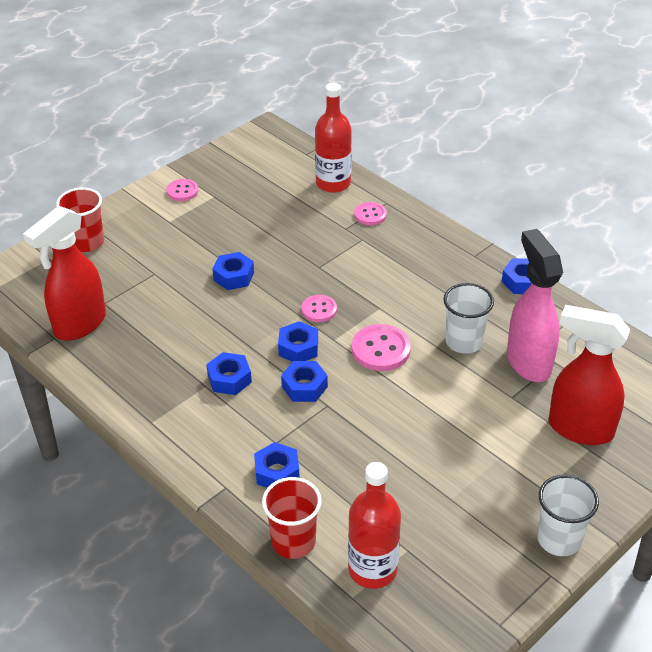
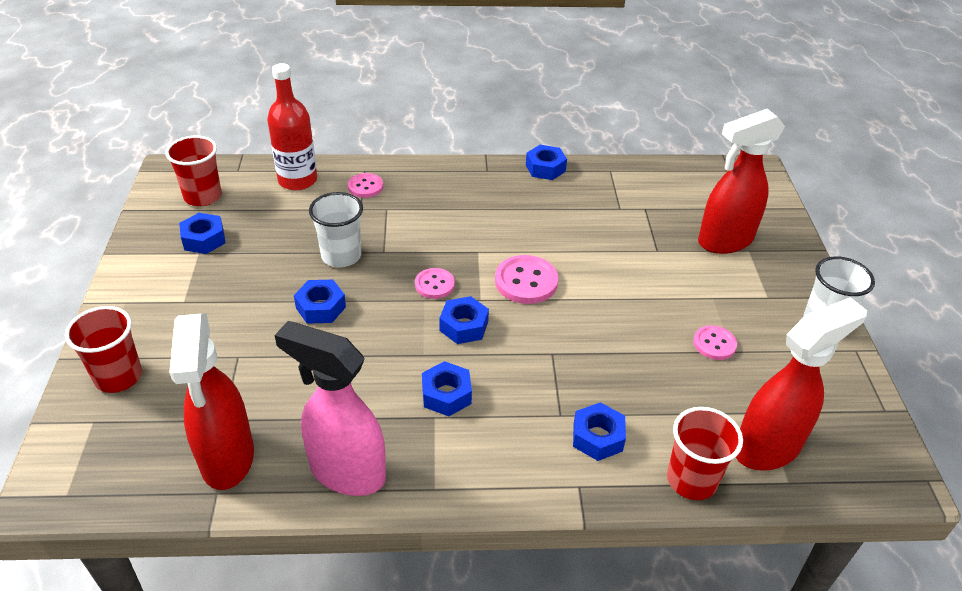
camera: 50 degrees left, 0 degrees up
pink button [166,179,198,201] -> pink button moved to [693,325,737,360]
blue nut [281,361,328,402] -> blue nut moved to [179,213,226,254]
red bottle [348,462,401,589] -> red spray bottle [736,297,867,471]
white cup [443,283,494,354] -> white cup moved to [309,192,363,267]
pink spray bottle [507,229,563,382] -> pink spray bottle moved to [275,321,386,496]
none -> red cup [165,136,222,206]

